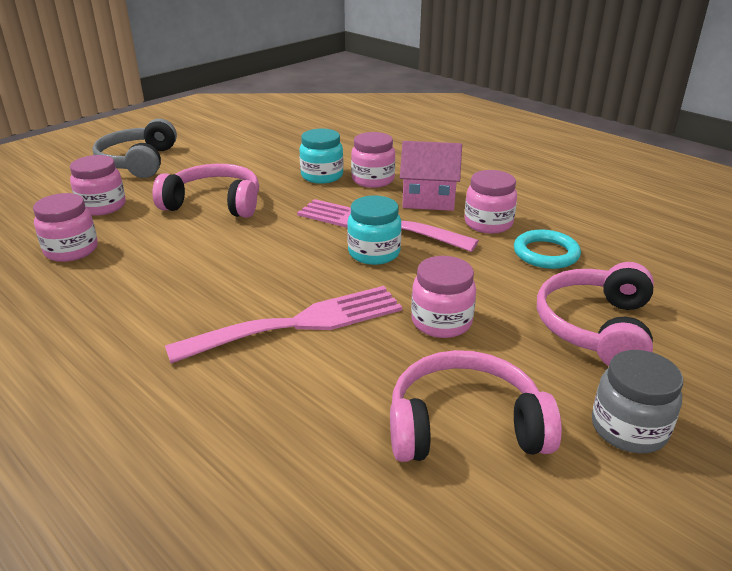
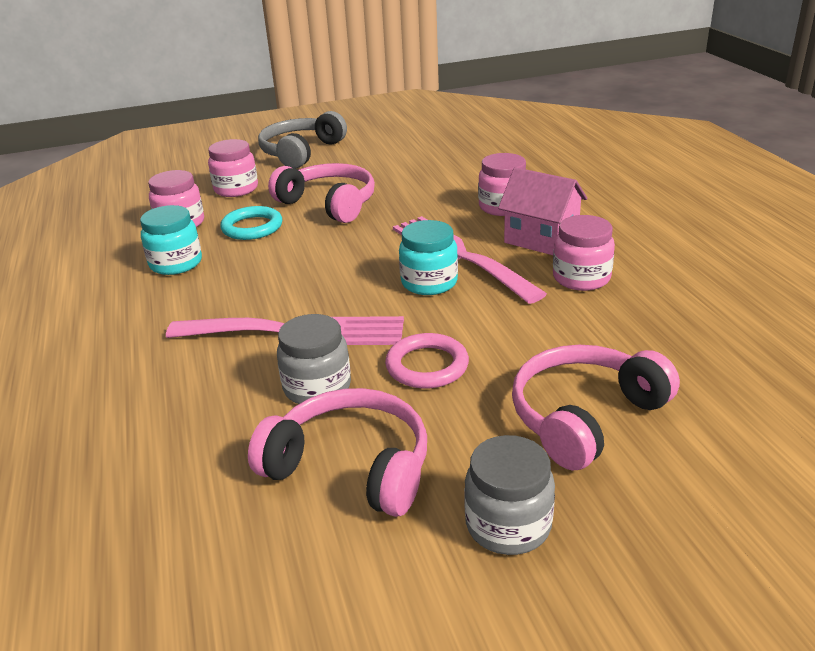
camera: 30 degrees right, 0 degrees up
turquoise jar [299,129,344,184] -> turquoise jar moved to [140,205,202,275]
pink jar [411,256,476,338] -> pink ring [385,333,469,389]
turquoise ring [514,229,581,269] -> turquoise ring moved to [220,206,282,240]
none -> grey jar [277,314,351,404]

